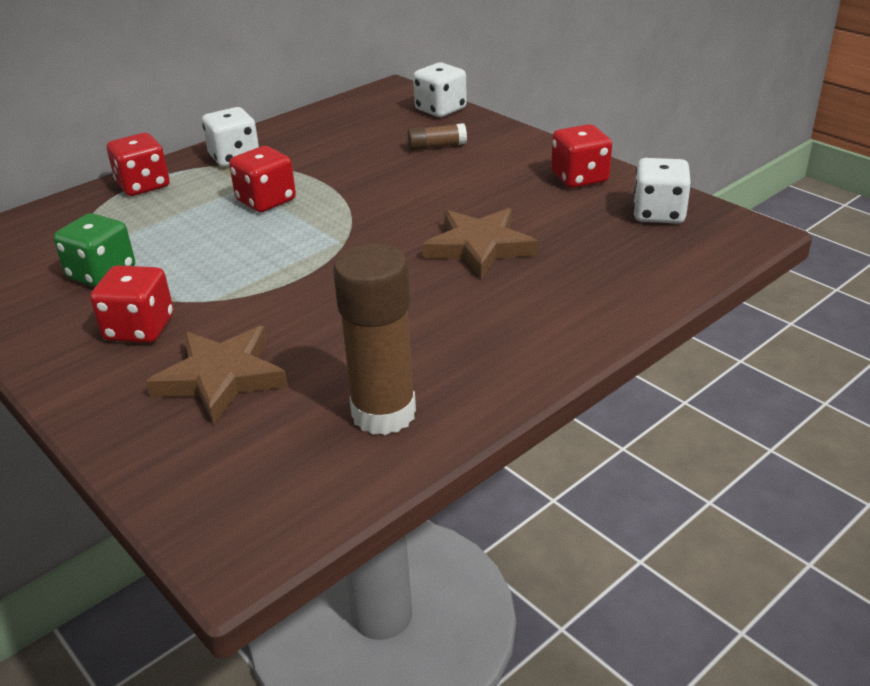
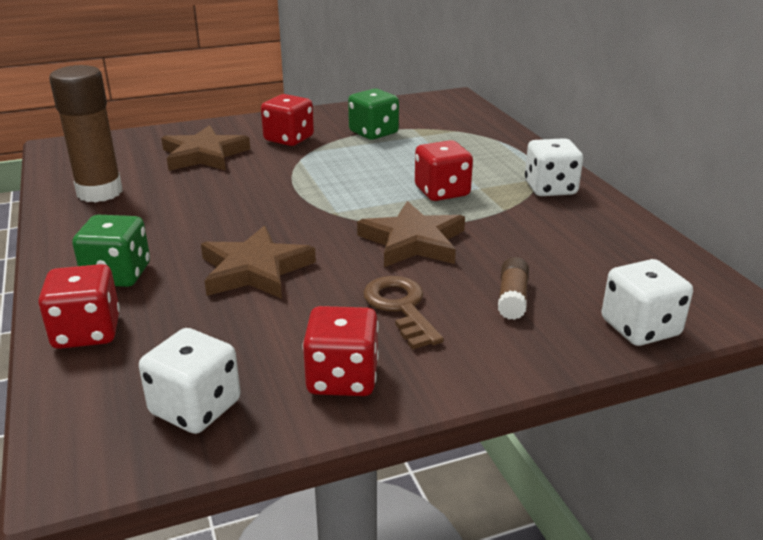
camera: 110 degrees right, 5 degrees down
red dice [107,133,170,196] -> red dice moved to [38,264,120,349]
none -> green dice [72,215,150,287]
none -> brown star [357,201,465,267]
none -> brown key [363,276,444,349]

